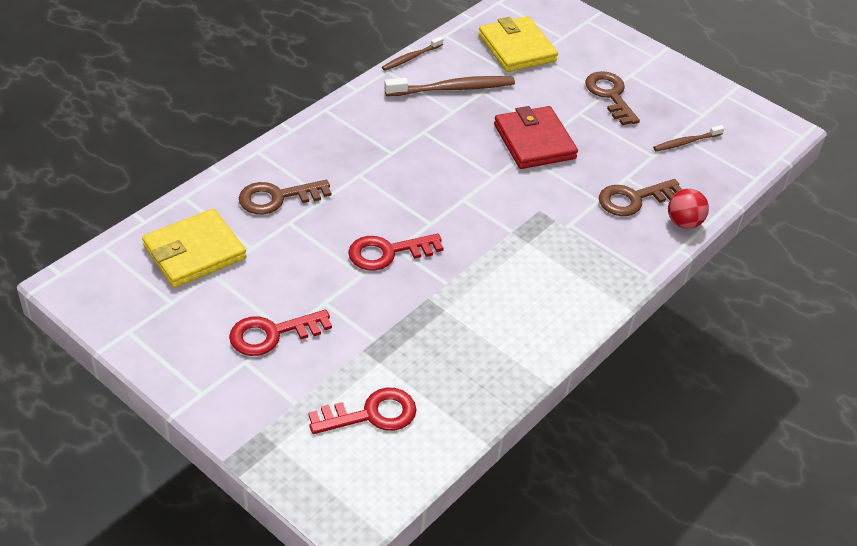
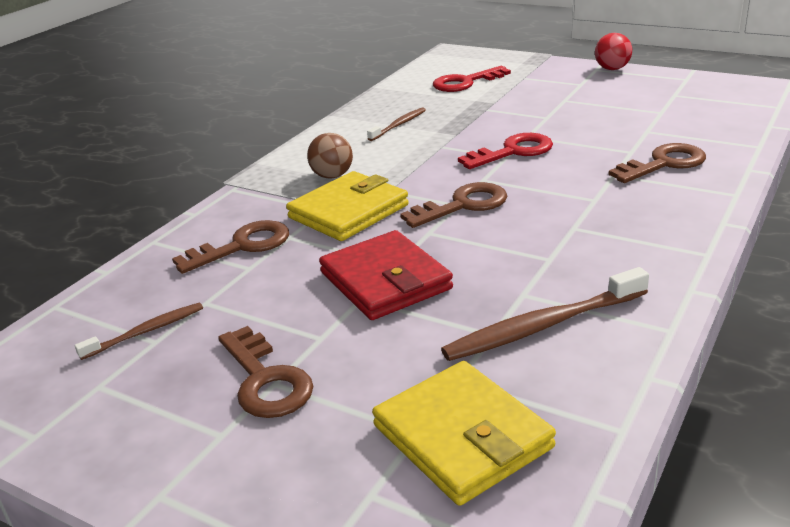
camera: 175 degrees right, 15 degrees down
yellow wallet [142,209,246,288] -> yellow wallet moved to [286,171,409,241]
red key [229,310,332,356] -> none
brown toothbrush [382,36,443,71] -> brown toothbrush moved to [367,107,426,141]
red ball [668,189,709,229] -> red ball moved to [595,33,632,70]
none -> brown ball [307,133,353,178]
none -> brown key [400,182,507,228]

